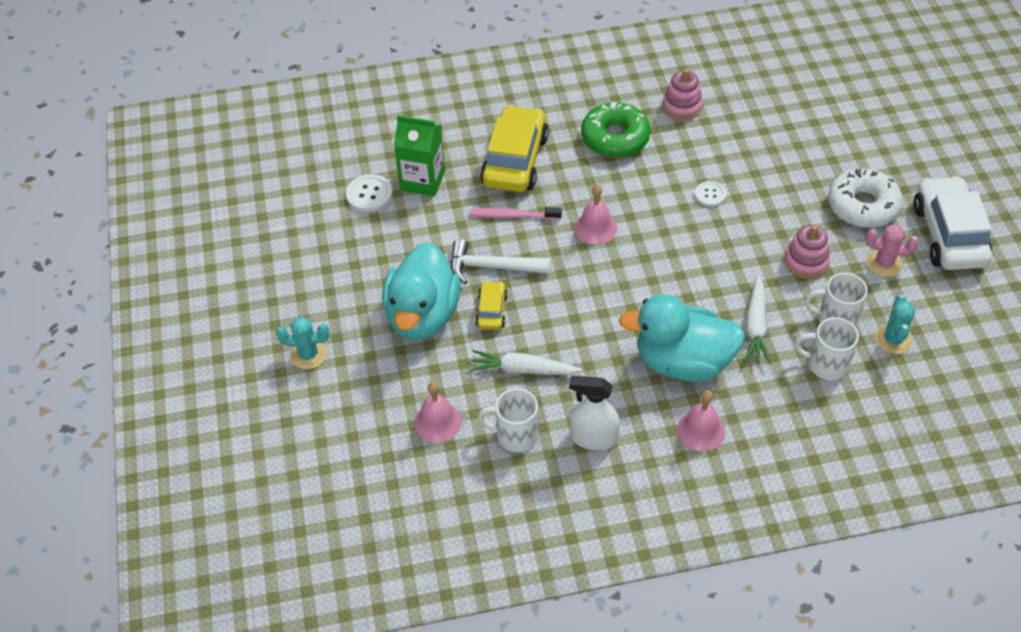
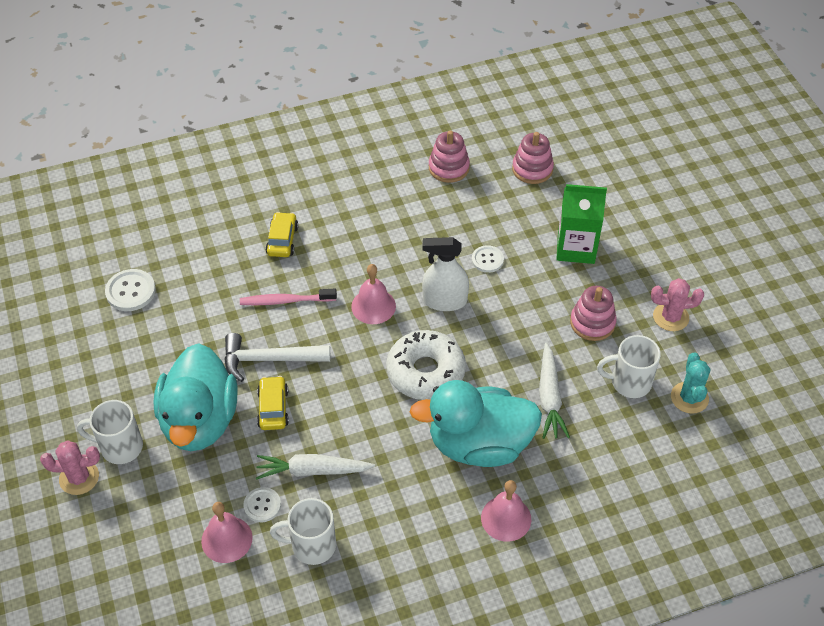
camera: 10 degrees left, 0 degrees up
turquoise cactus [276,316,330,369] -> pink cactus [40,441,100,495]
green carton [394,115,445,197] -> green carton moved to [556,184,607,264]
yellow car [480,105,549,192] -> yellow car [265,212,298,257], size x0.49
white spray bottle [569,376,620,450] -> white spray bottle moved to [422,237,469,311]
green donut [581,102,650,158] -> none
white mug [794,317,859,380] -> white mug moved to [77,400,143,464]
white donut [828,168,903,228] -> white donut moved to [386,330,466,400]
white car [913,176,992,270] -> none
none -> white button [243,487,281,522]
none -> pink stacking toy [512,132,554,184]

